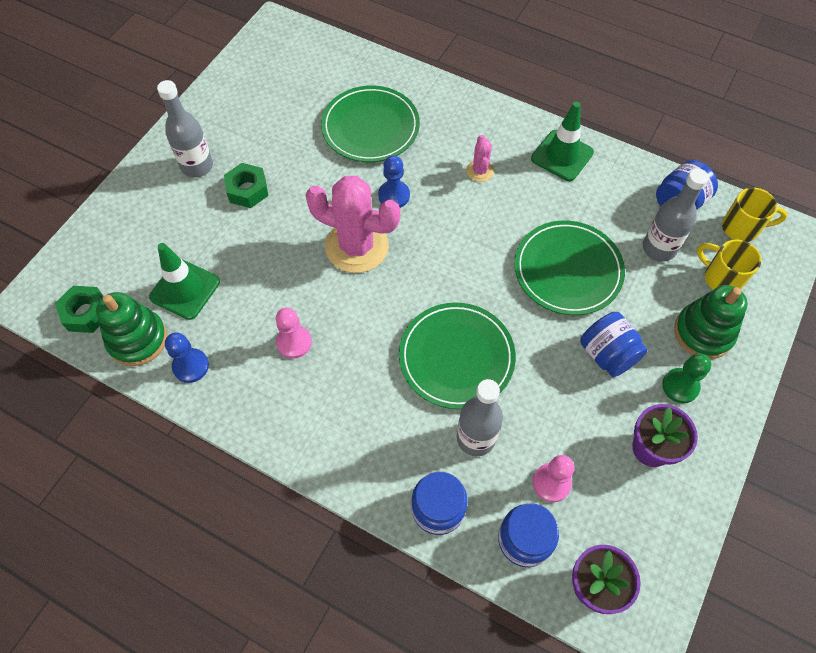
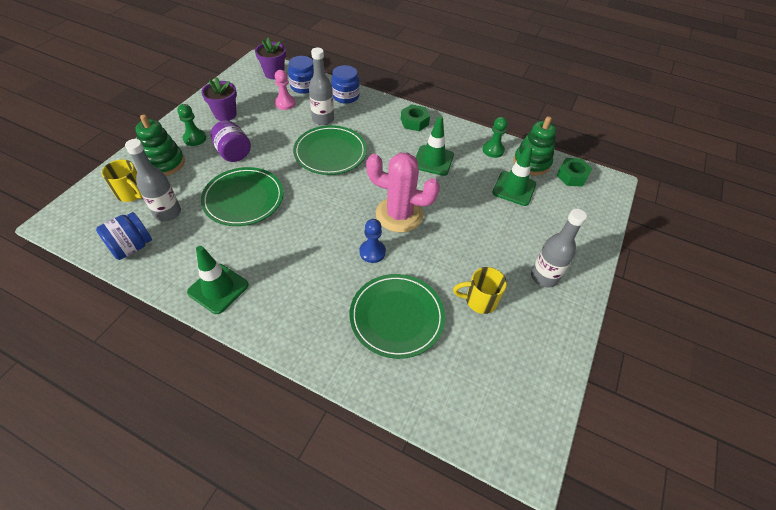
camera: 175 degrees right, 10 degrees down
blue pawn [165,332,209,383] -> green pawn [483,117,508,158]
green nut [224,163,269,208] -> green nut moved to [401,104,430,131]
pink pawn [276,308,312,359] -> green traffic cone [416,116,454,176]
pink cactus [466,135,494,182] -> none
blue jar [580,312,648,377] -> purple jar [211,120,251,162]
yellow mug [722,187,788,242] -> yellow mug moved to [453,267,507,314]

